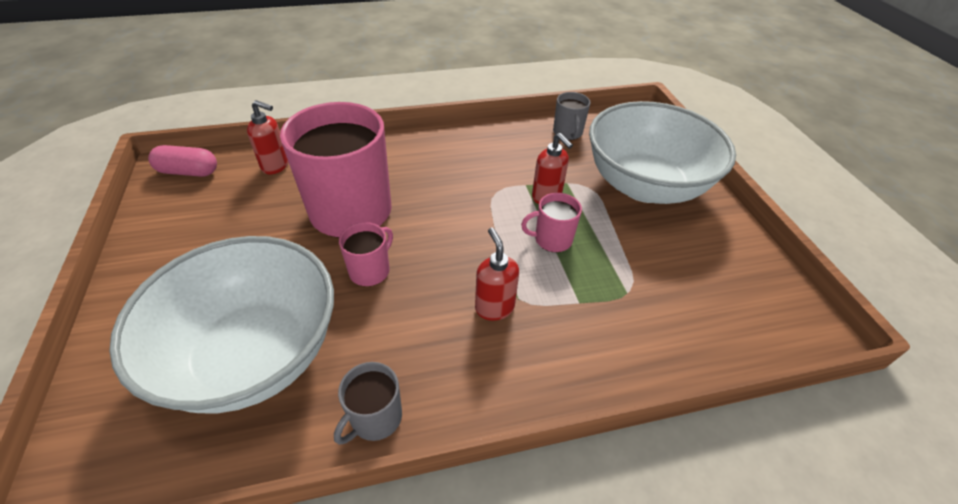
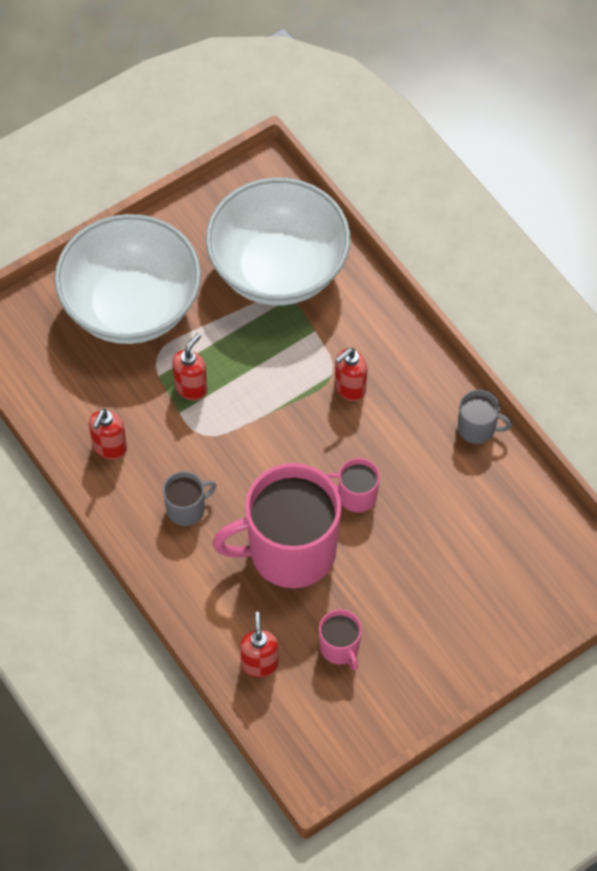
camera: 110 degrees left, 15 degrees up
white bowl [109,236,334,414] -> white bowl moved to [206,178,350,306]
pink capsule [148,145,217,177] -> none
pink mug [521,193,582,252] -> pink mug moved to [319,609,362,670]
grey mug [553,92,591,140] -> grey mug moved to [163,471,217,526]
none -> red soap dispenser [89,409,127,460]

